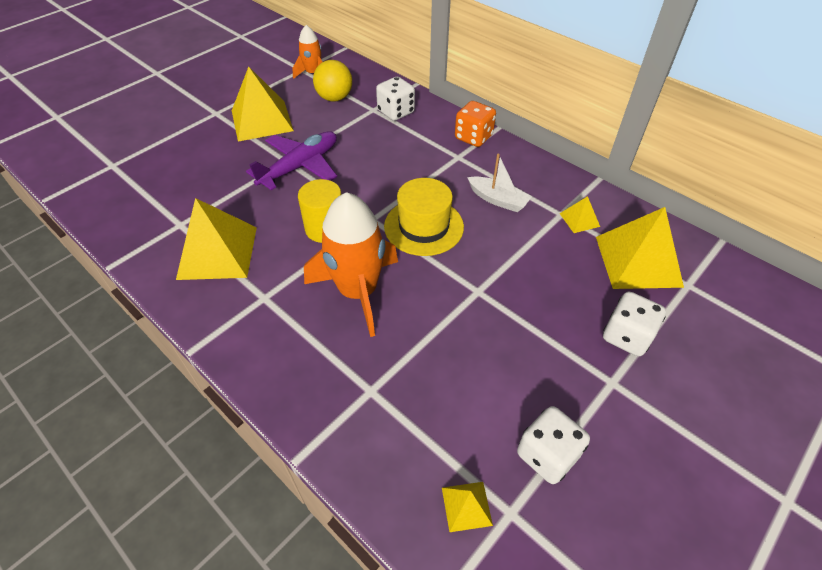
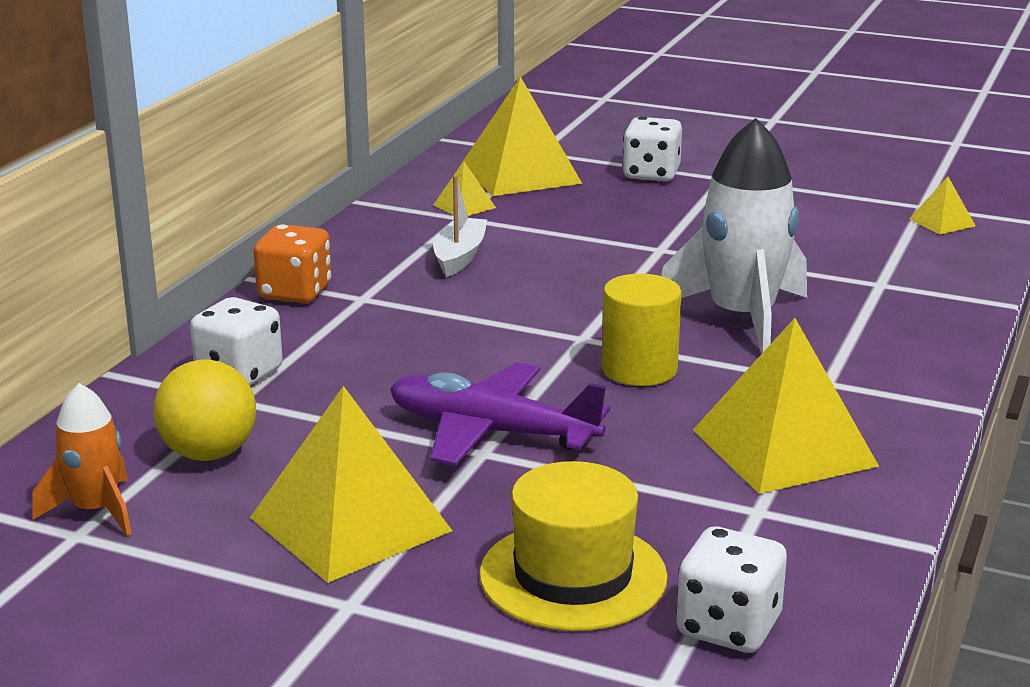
camera: 110 degrees left, 25 degrees down
orange rocket [304,192,398,337] -> white rocket [661,118,807,354]
yellow hat [384,178,464,256] -> yellow hat moved to [479,461,668,631]
white dice [517,406,590,484] -> white dice moved to [676,527,787,653]

